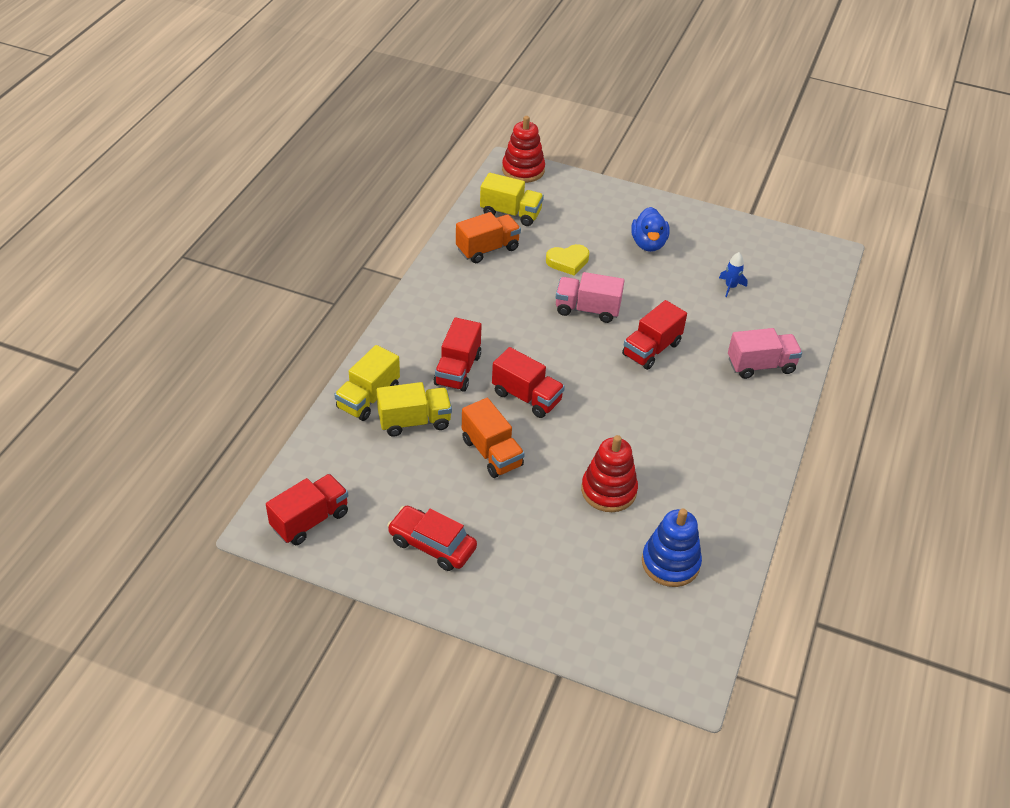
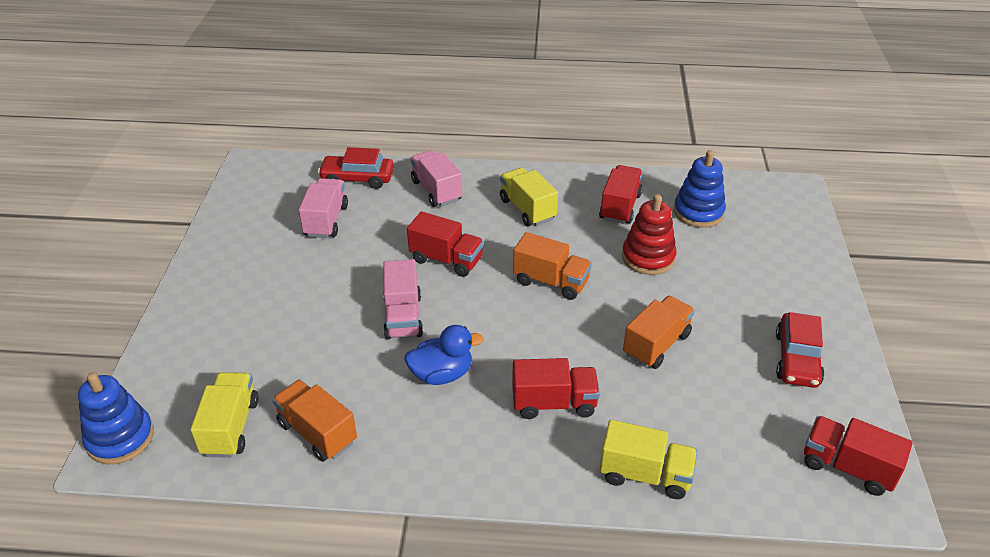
camera: 105 degrees left, 5 degrees down
yellow truck [377,382,452,437] -> yellow truck moved to [500,168,558,226]
red truck [492,347,565,418] -> red truck moved to [599,165,643,224]
red stacking toy [502,116,545,183] -> blue stacking toy [78,372,154,464]
yellow heart [546,244,589,276] -> none
blue duck [631,207,670,252] -> blue duck moved to [404,325,484,385]
blue rocket [719,252,748,297] -> pink truck [299,178,348,238]
none -> red car [318,147,394,189]
none -> orange truck [513,232,592,300]

